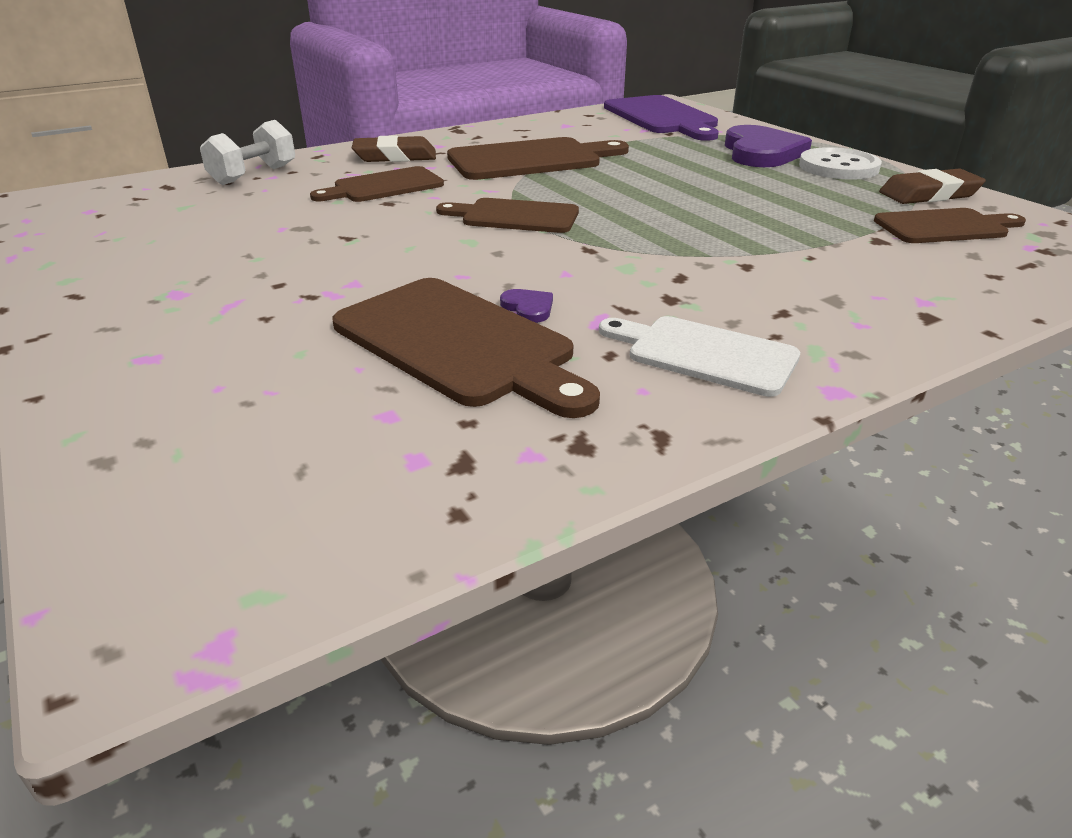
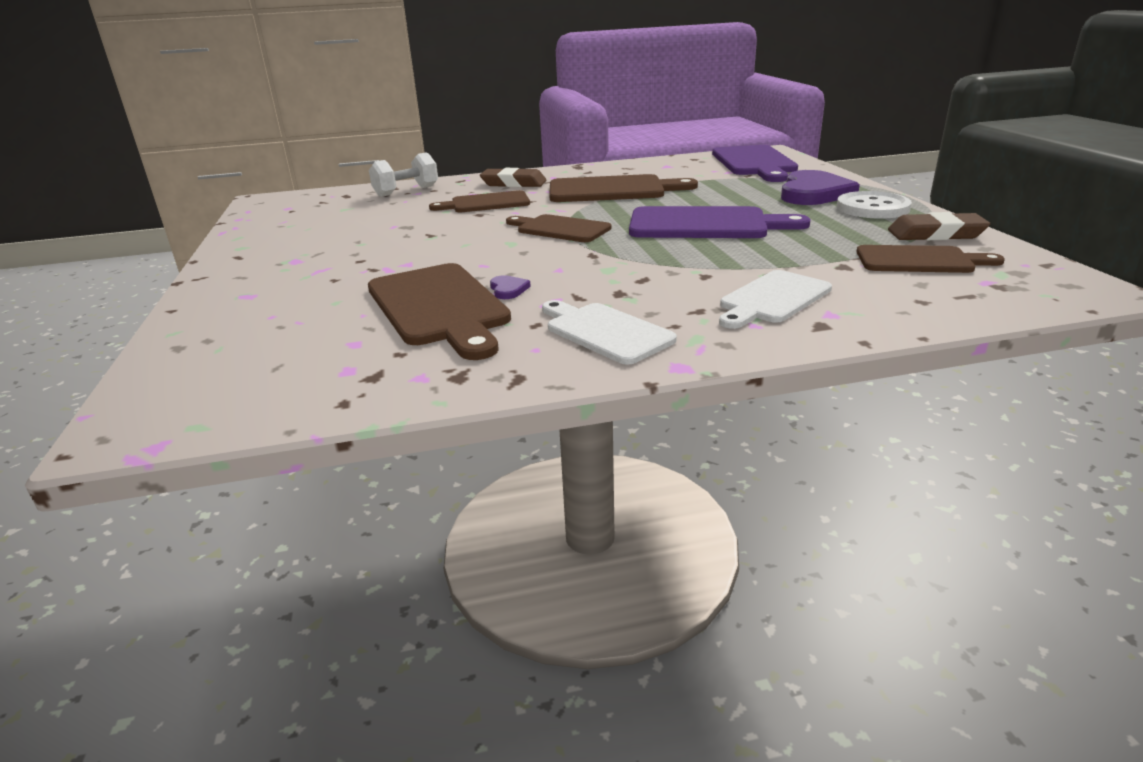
camera: 20 degrees right, 5 degrees down
none -> purple cutting board [629,206,811,238]
none -> white cutting board [719,270,832,329]

